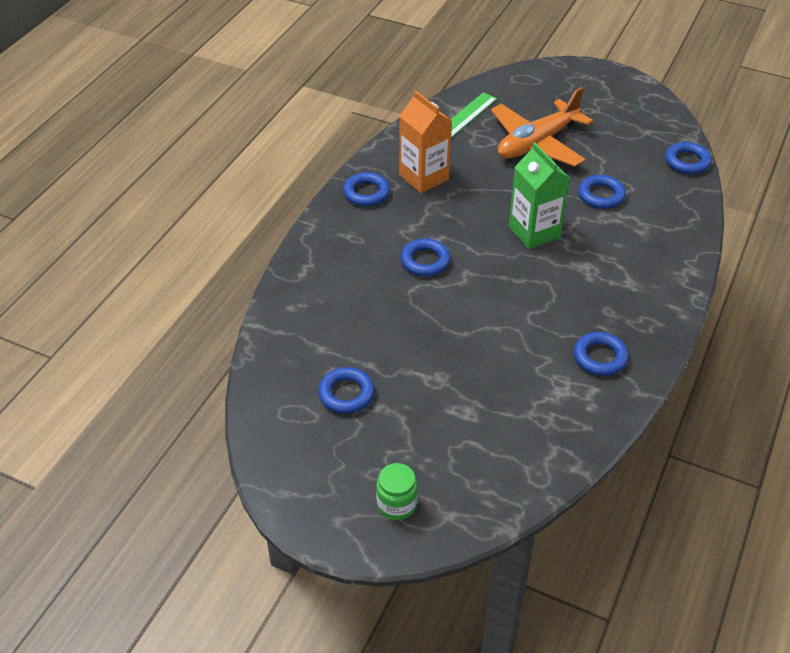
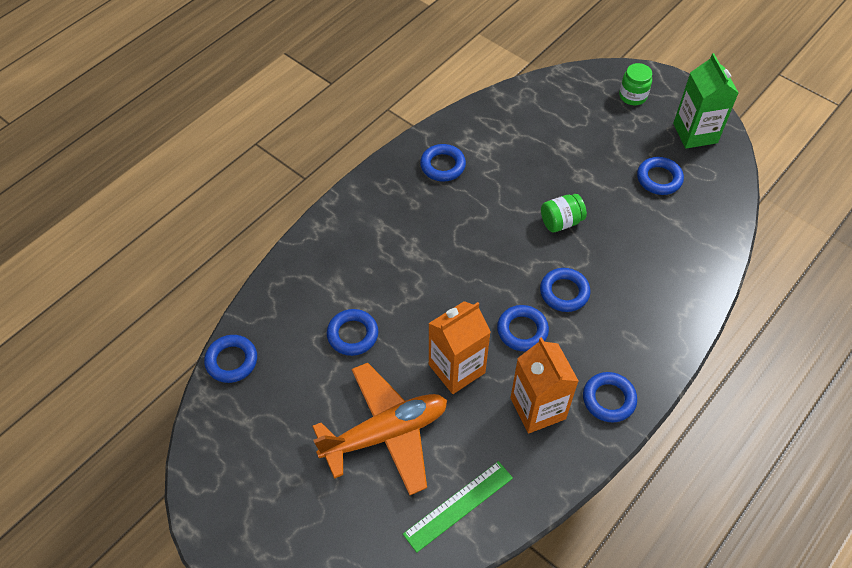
camera: 165 degrees left, 10 degrees up
green carton [509,142,570,249] -> green carton moved to [673,53,739,149]
none -> orange carton [428,301,491,394]
none -> blue ring [497,305,549,351]
none -> green jar [541,194,587,232]

